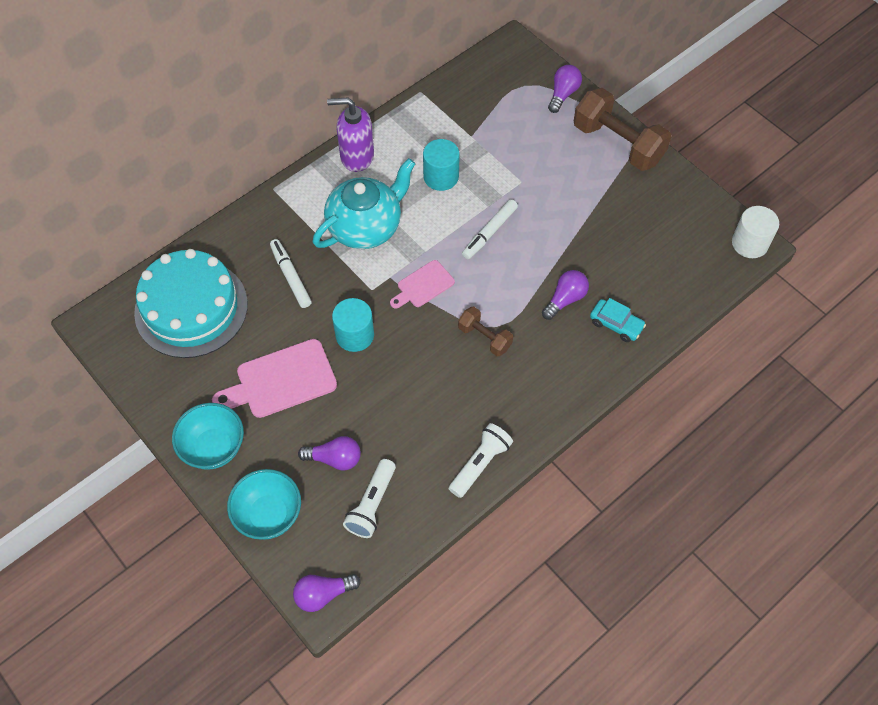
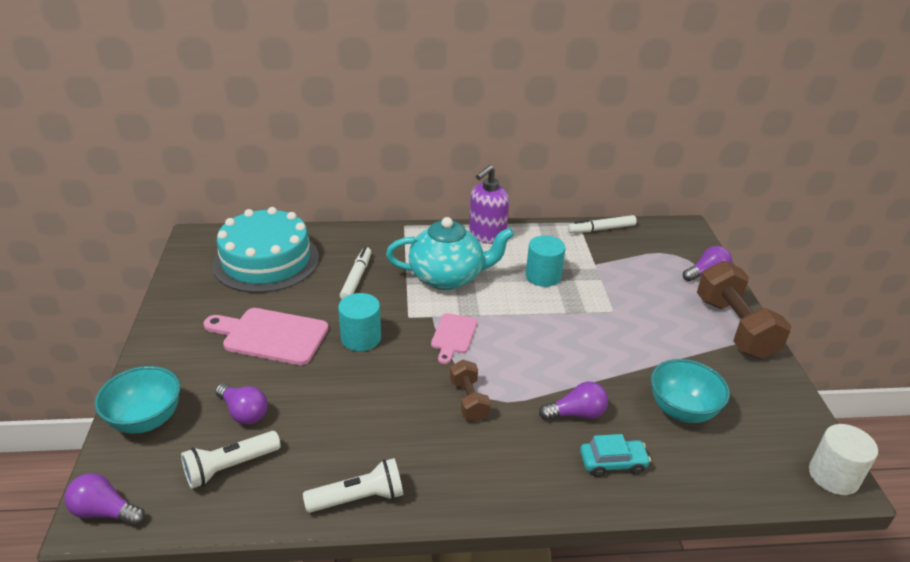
camera: 35 degrees right, 25 degrees down
turquoise bowl [172,403,244,470] -> turquoise bowl moved to [651,359,730,423]
purple soap dispenser [327,97,374,172] -> purple soap dispenser turned 90 degrees counterclockwise [469,165,509,244]
pink cutting board [390,260,455,309] -> pink cutting board turned 75 degrees counterclockwise [431,313,477,364]
white marker [462,199,518,259] -> white marker moved to [568,215,637,233]
turquoise car [590,298,646,342] -> turquoise car turned 75 degrees counterclockwise [580,434,651,477]

